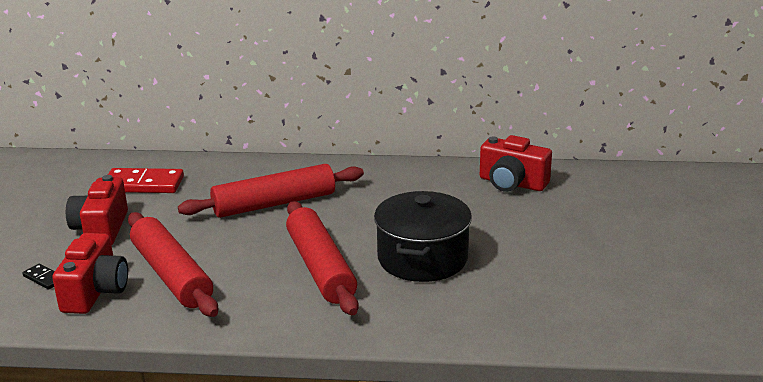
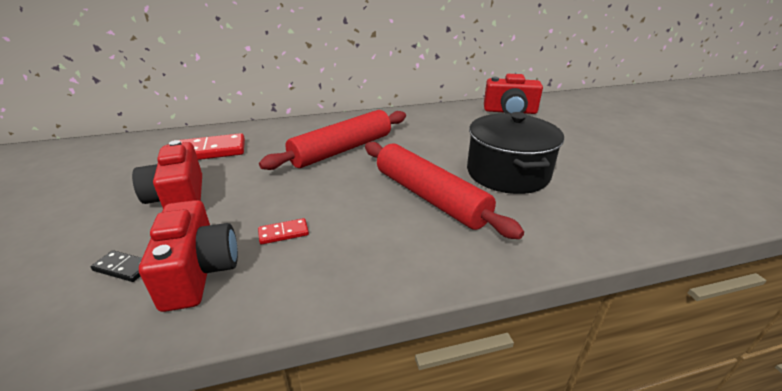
camera: 20 degrees left, 5 degrees up
red rolling pin [128,212,218,317] -> red domino [258,218,309,245]

